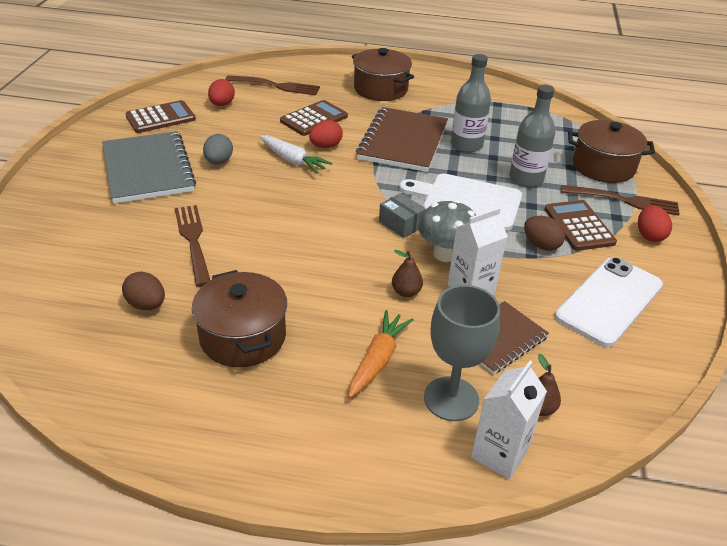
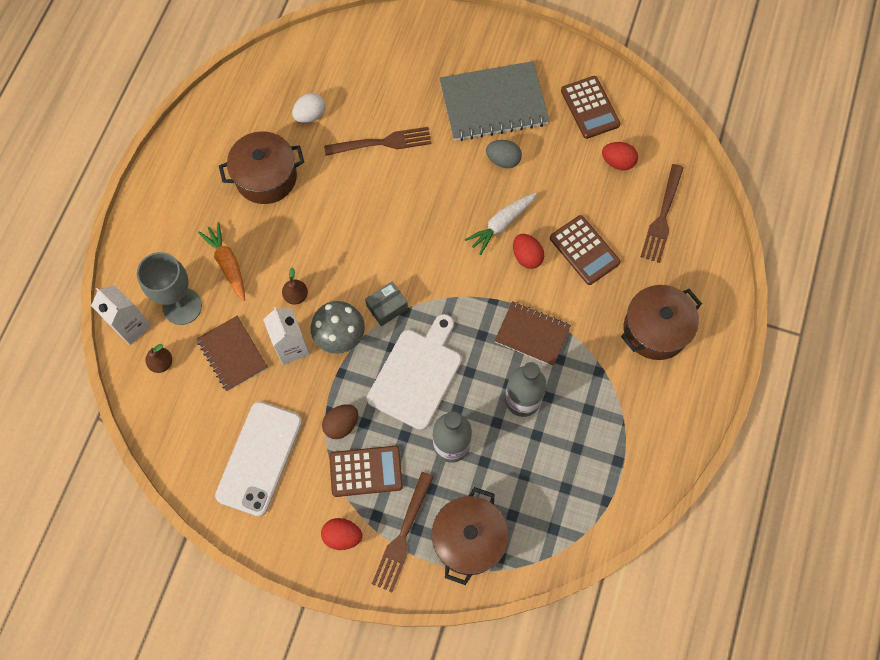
camera: 100 degrees right, 30 degrees up
brown egg [122,271,165,310] -> white egg [292,93,325,123]
orange carrot [348,310,414,398] -> orange carrot turned 150 degrees counterclockwise [198,222,245,301]
brown notebook [356,107,448,172] -> brown notebook [495,301,571,366], size x0.61
white phone [555,257,663,347] -> white phone turned 60 degrees clockwise [215,401,302,516]

